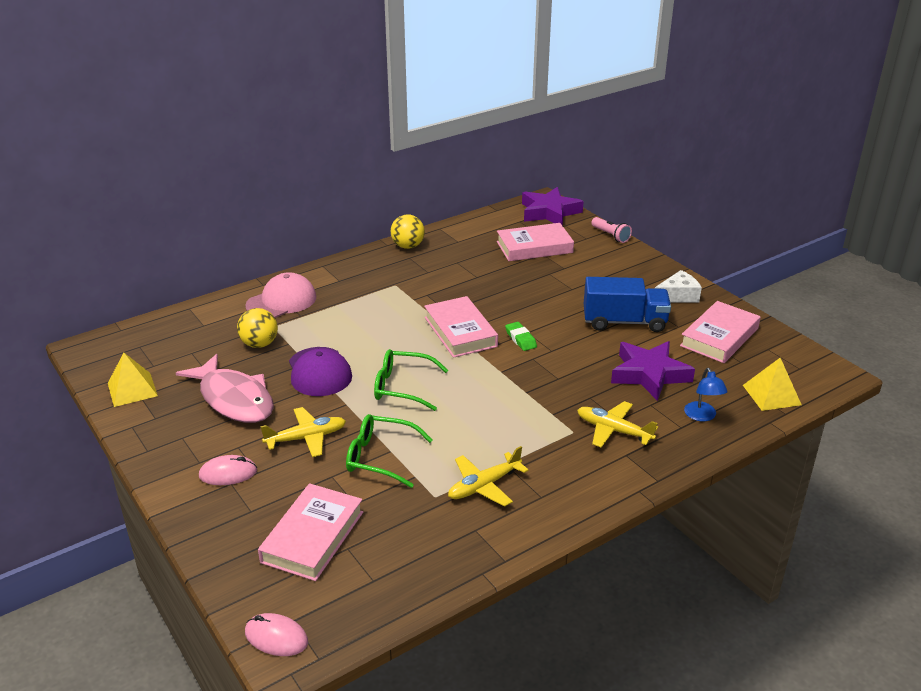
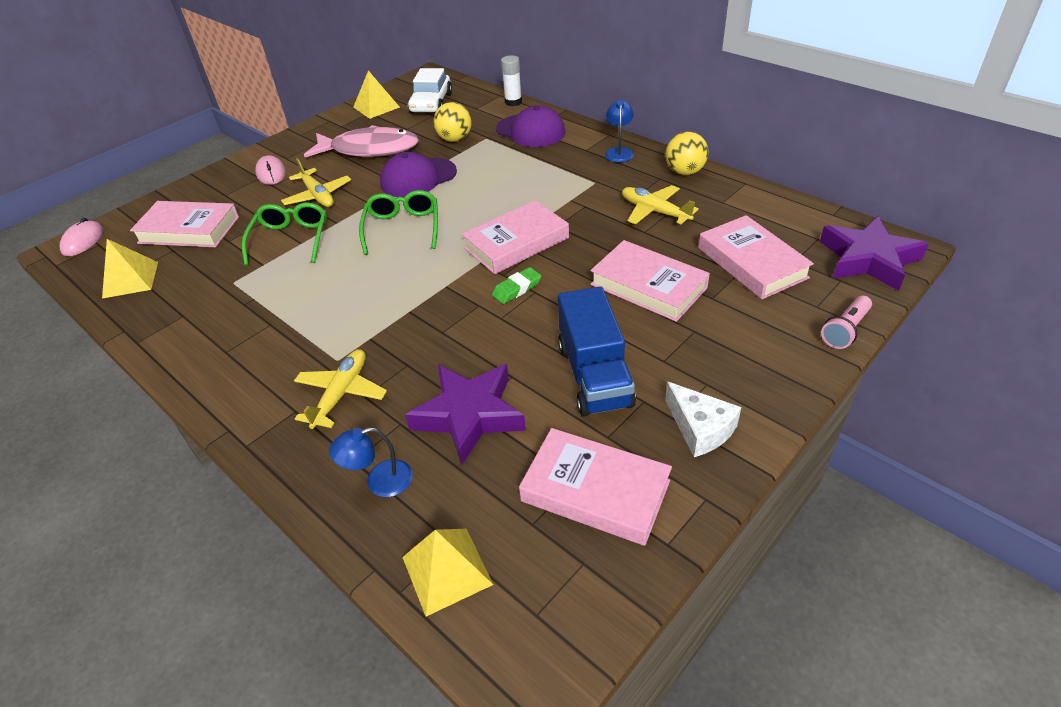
camera: 80 degrees right, 10 degrees up
pink fish [176,354,274,423] -> pink fish turned 120 degrees counterclockwise [304,125,419,157]
pink cap [245,272,316,318] -> purple cap [496,105,565,147]
yellow plane [448,446,529,507] -> yellow plane moved to [622,185,699,225]
none -> yellow pyramid [102,239,158,299]
none -> white car [408,68,452,113]
none -> white glue stick [501,55,522,106]
none -> pink book [590,240,710,322]
none -> blue lamp [605,100,634,163]

